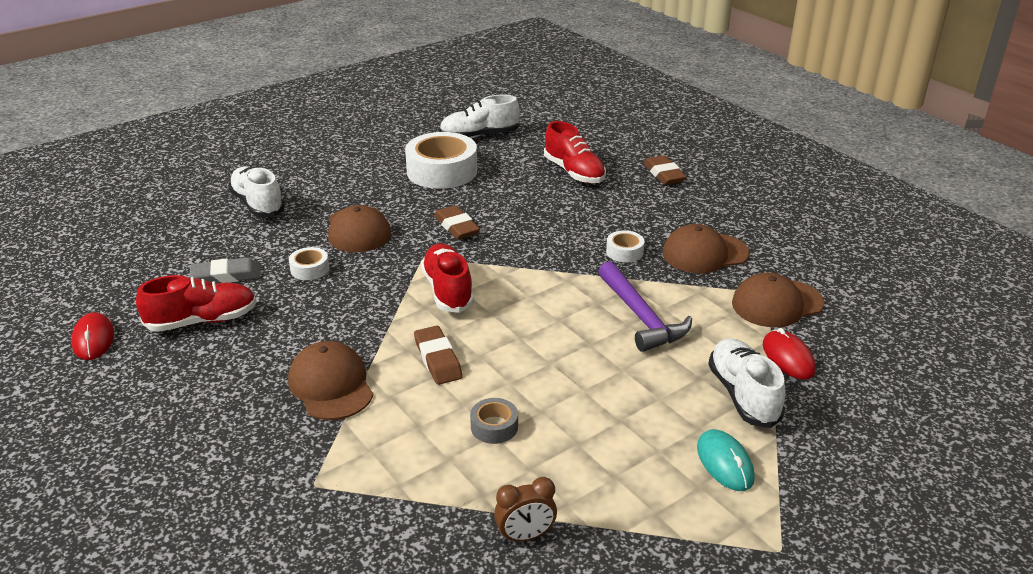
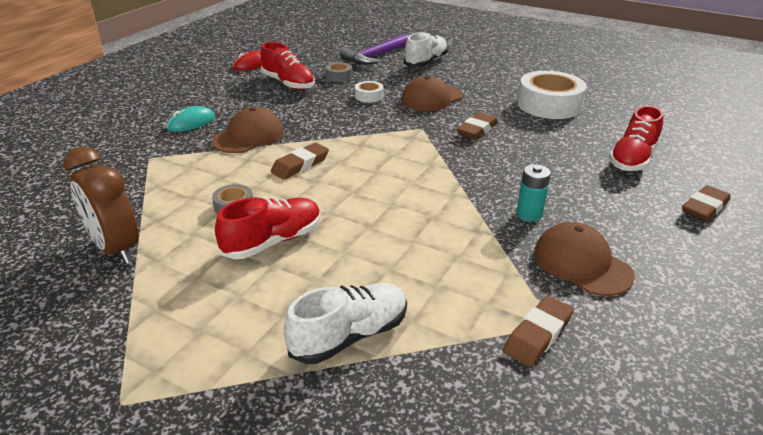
camera: 65 degrees right, 0 degrees up
grey eraser [189,257,260,284] -> grey tape [325,62,352,82]
red shoe [421,244,474,313] -> red shoe moved to [215,197,321,259]
white shoe [439,95,520,139] -> none
brown clock [494,477,557,542] -> brown clock [64,146,139,264], size x1.77
purple hammer [598,262,692,352] -> purple hammer moved to [340,34,408,65]
white tape [606,231,644,263] -> turquoise battery [516,164,551,221]
turquoise mouse [697,429,755,491] -> turquoise mouse moved to [166,106,215,132]
brown cap [732,273,824,327] -> brown eraser [503,296,574,367]
red mouse [763,328,816,379] -> none

